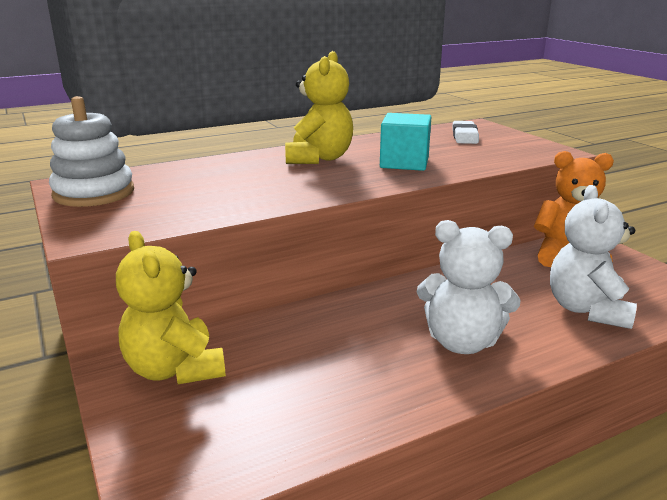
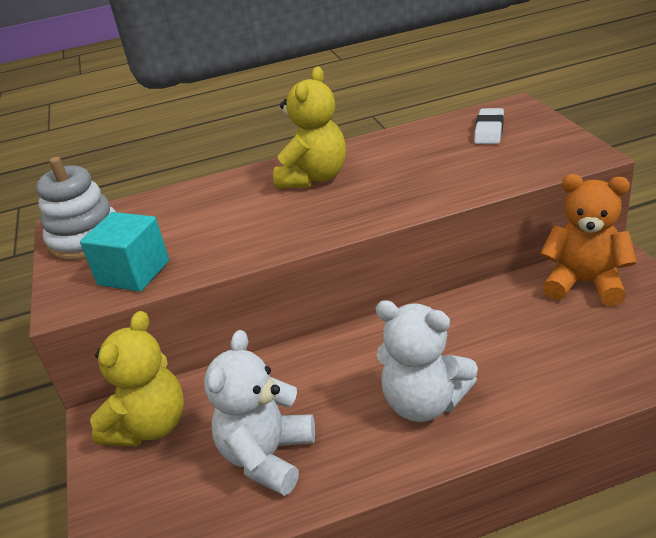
camera: 15 degrees right, 10 degrees up
yellow teddy bear [116,231,226,384] -> yellow teddy bear turned 135 degrees counterclockwise [90,311,184,447]
turquoise cube [380,113,431,171] -> turquoise cube moved to [80,212,169,292]
white teddy bear [550,185,637,329] -> white teddy bear moved to [204,330,315,496]

